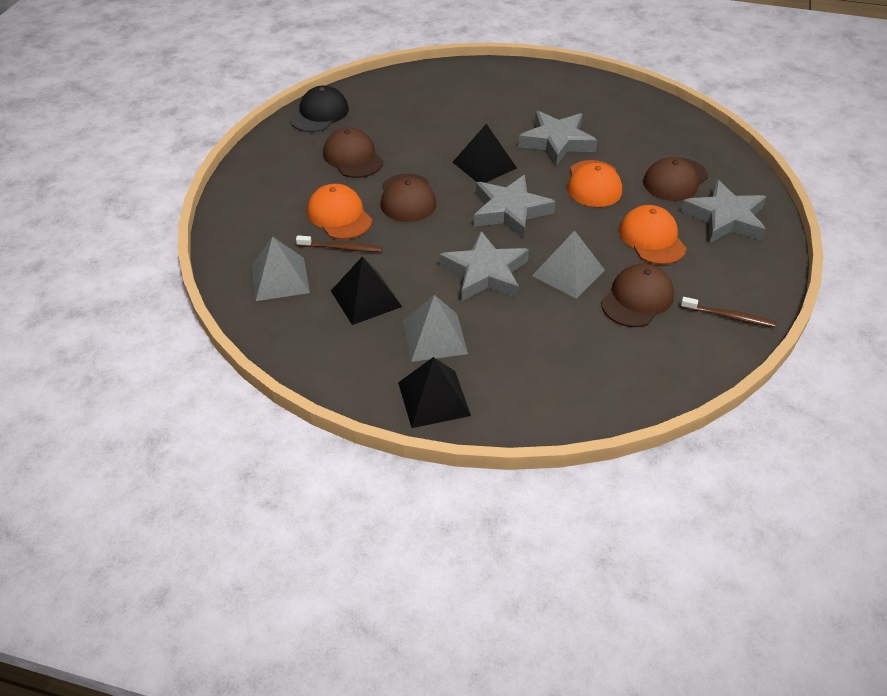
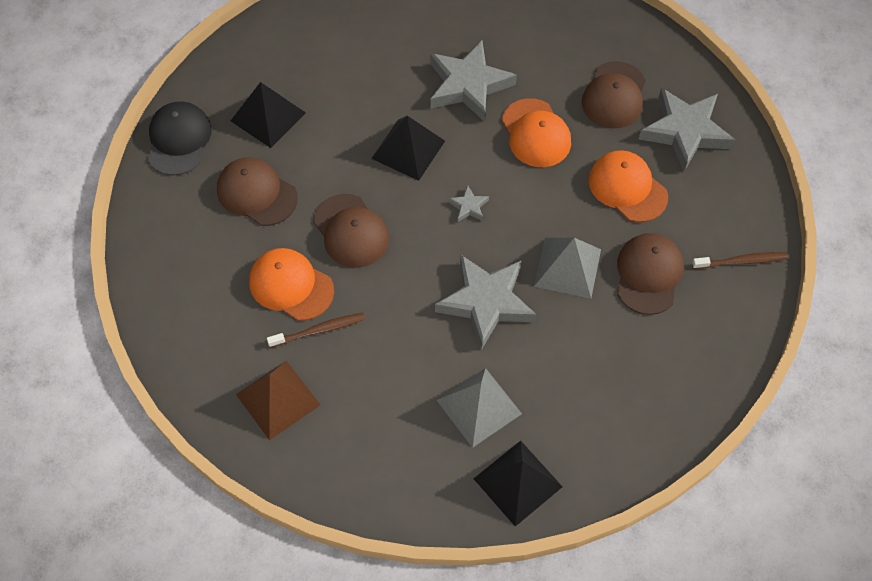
camera: 25 degrees left, 15 degrees up
grey pyramid [252,236,310,301] -> brown pyramid [236,361,320,440]
black pyramid [331,256,402,325] -> black pyramid moved to [231,82,306,148]
grey star [474,175,556,239] -> grey star [448,185,489,222], size x0.43

